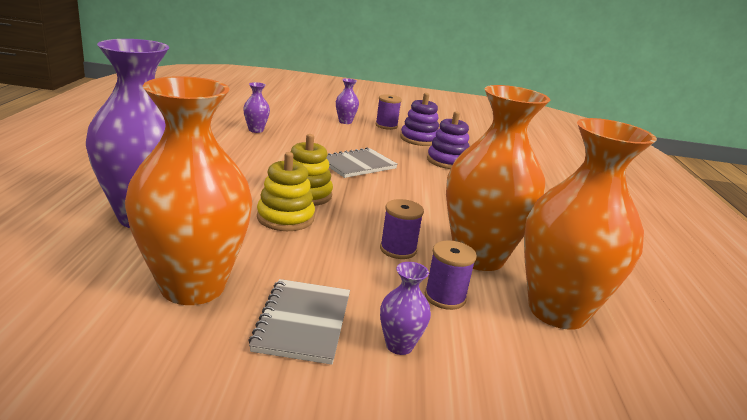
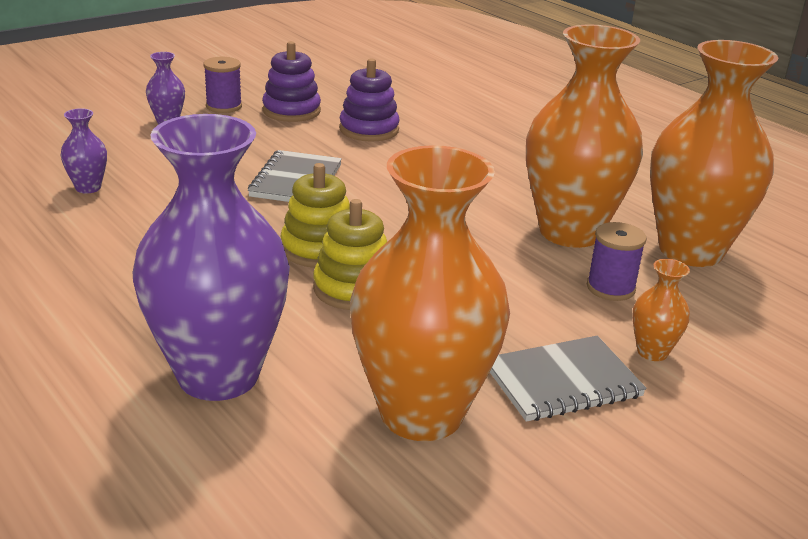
camera: 40 degrees left, 5 degrees up
grey notebook [248,279,350,365] -> grey notebook turned 75 degrees counterclockwise [490,336,646,422]
purple spool [380,199,424,259] -> none
purple vase [380,262,431,355] -> orange vase [632,259,690,361]

